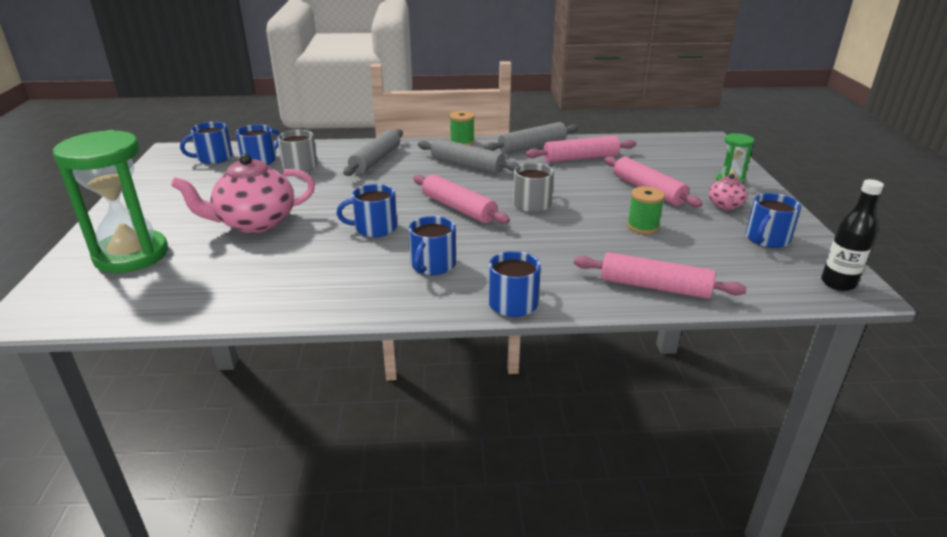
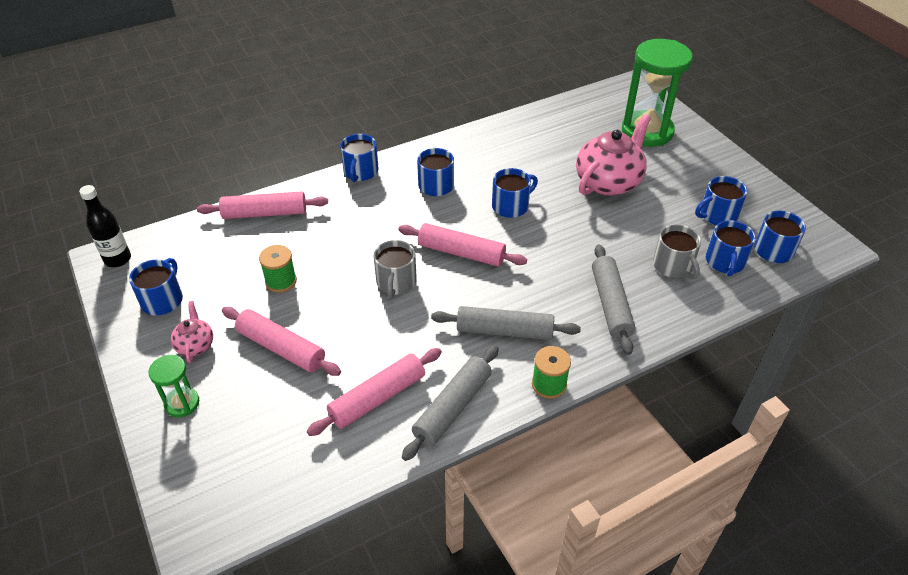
camera: 155 degrees right, 15 degrees up
none -> blue mug [695,176,747,225]

